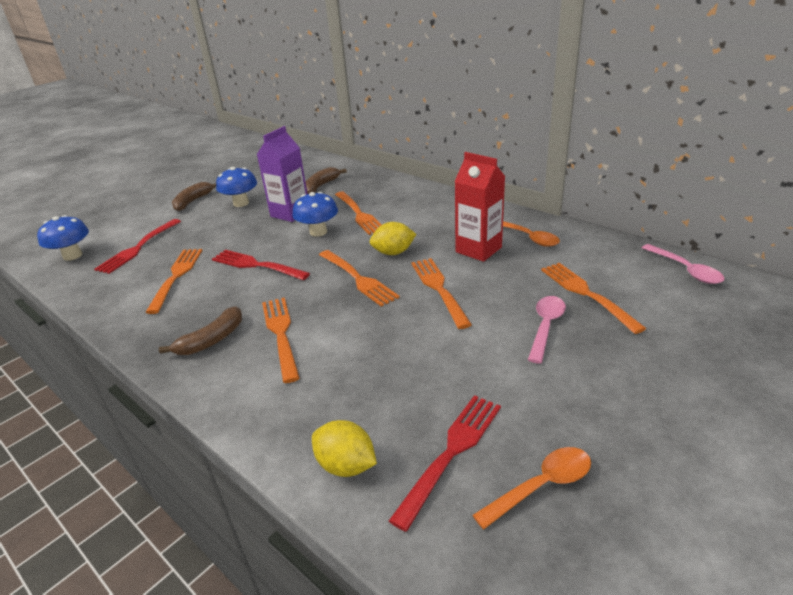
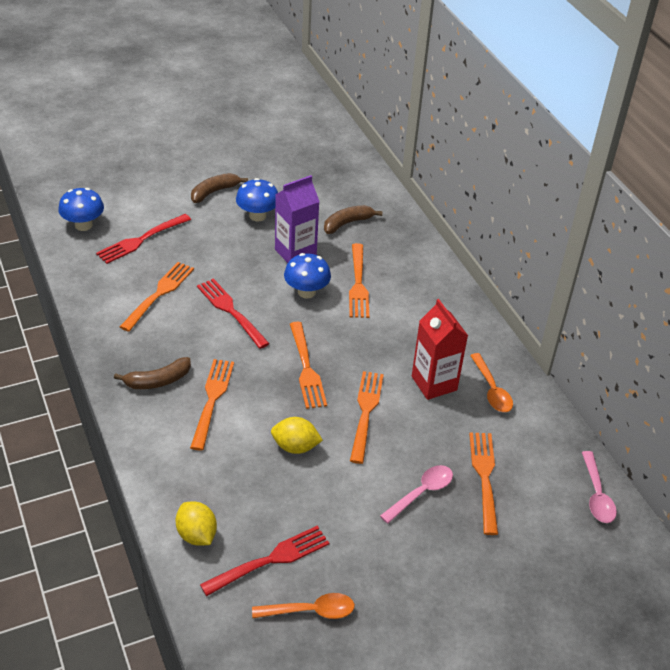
camera: 20 degrees right, 10 degrees up
yellow lemon [370,222,416,255] -> yellow lemon moved to [271,417,323,454]

